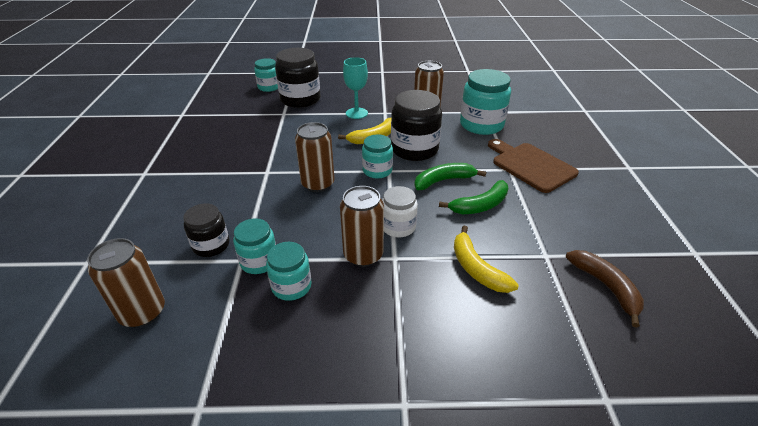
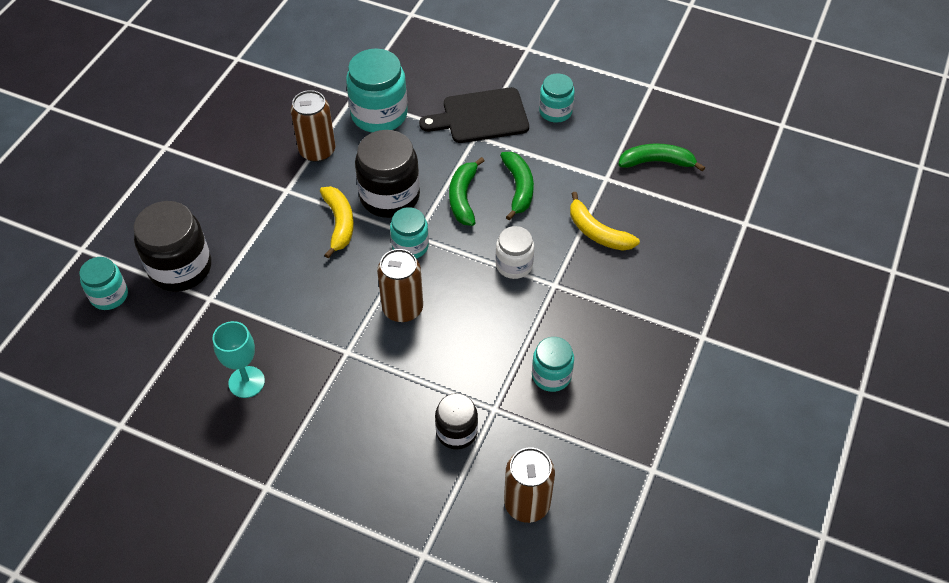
camera: 65 degrees left, 15 degrees up
turquoise jar [233,218,276,274] -> turquoise jar moved to [539,73,575,123]
brown can [340,186,384,267] -> none
turquoise goblet [343,57,368,119] -> turquoise goblet moved to [212,321,265,398]
yellow banana [454,226,519,293] -> yellow banana turned 45 degrees clockwise [570,192,640,251]
brown cutting board [488,139,579,193] -> black cutting board [419,87,529,143]
brown banana [566,250,644,328] -> green banana [618,143,705,172]

